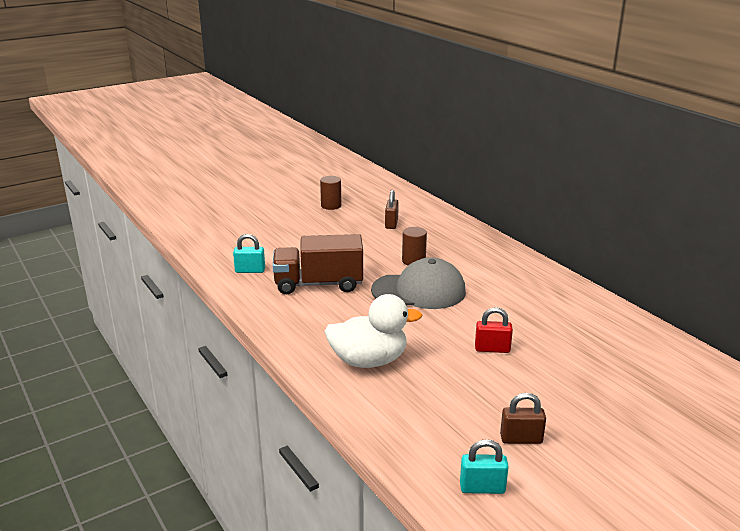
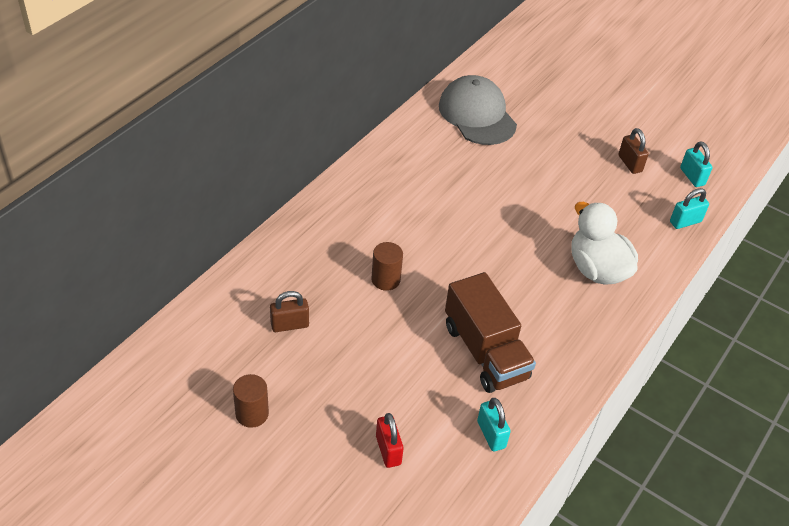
camera: 115 degrees left, 20 degrees up
grey cap [371,257,466,309] -> grey cap moved to [439,75,517,145]
red padlock [475,307,513,353] -> red padlock moved to [376,413,404,468]
none -> turquoise padlock [670,188,709,229]

